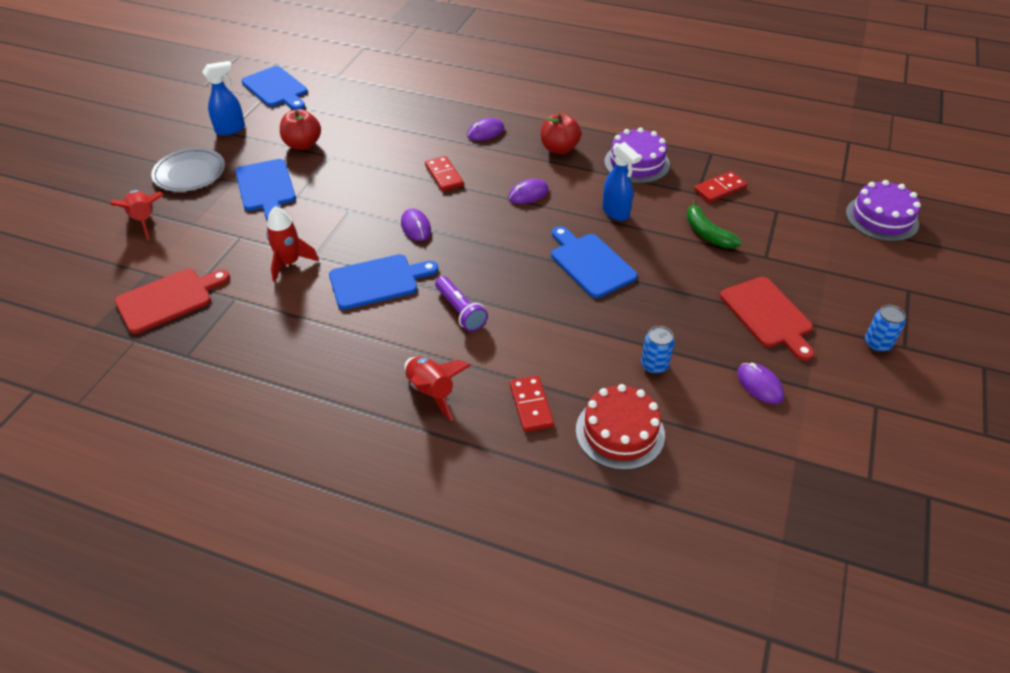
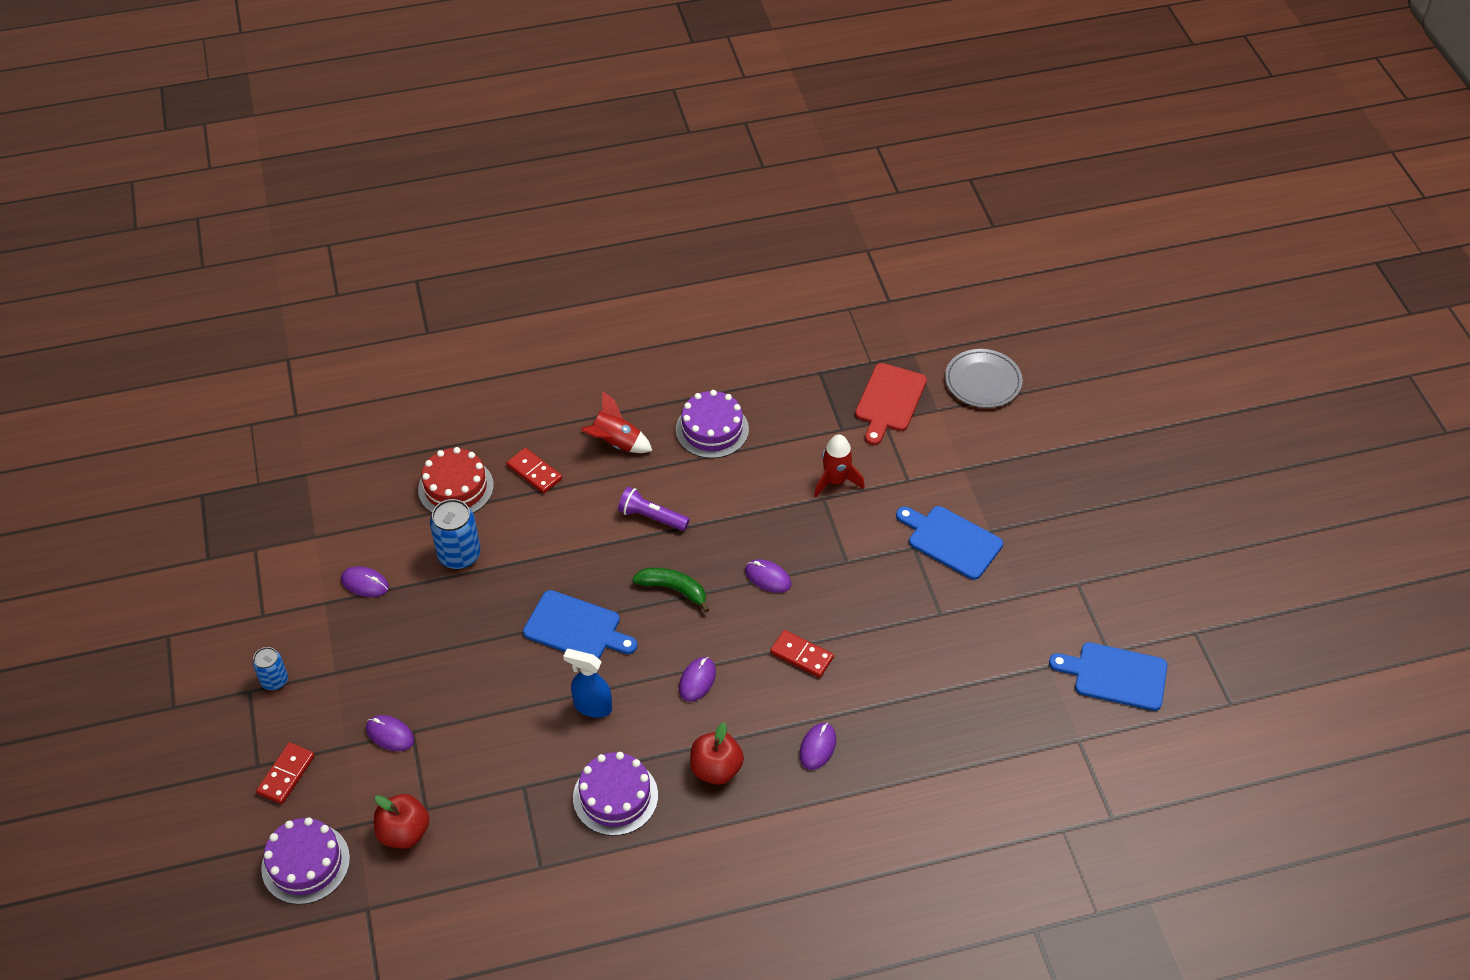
camera: 145 degrees right, 5 degrees up
red rocket [110,190,164,240] -> none
grey plate [151,148,225,192] -> grey plate moved to [945,349,1023,408]
blue spray bottle [202,61,245,136] -> none
red apple [280,109,321,150] -> red apple moved to [374,794,429,849]
blue cutting board [329,254,438,310] -> none
blue can [641,326,675,374] -> blue can [430,499,481,569], size x1.64
green banana [687,199,742,248] -> green banana moved to [632,568,710,613]
red domino [694,171,747,203] -> red domino moved to [256,742,315,804]
red cutting board [720,277,815,361] -> none
none -> purple mouse [366,715,414,751]
none -> purple cake [676,390,749,458]

